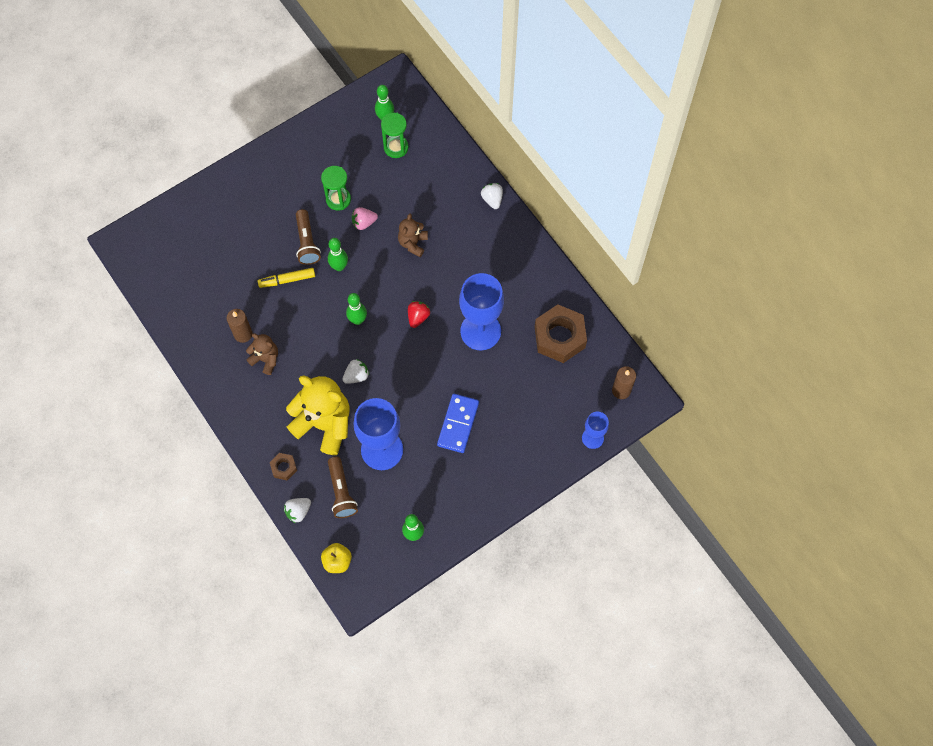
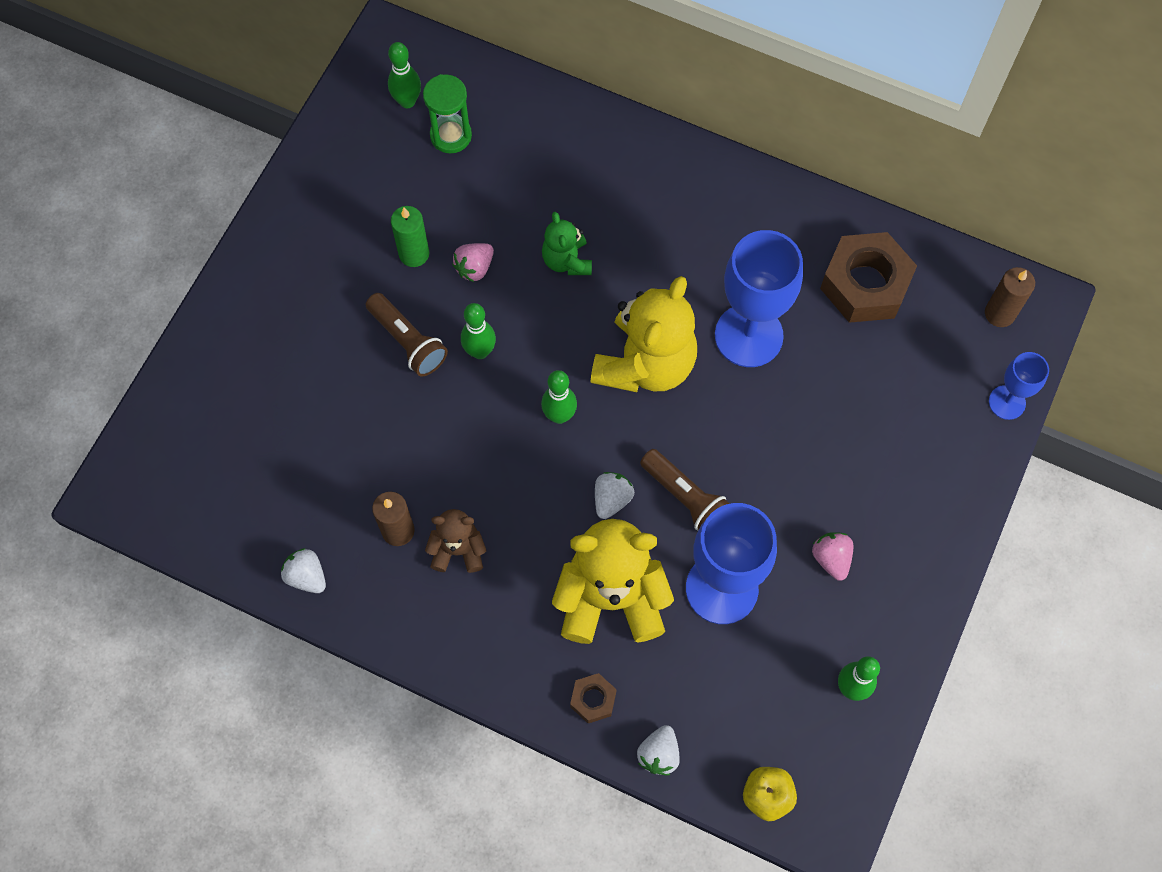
camera: 30 degrees left, 0 degrees up
yellow marker [258,268,315,288] -> none
green hourglass [321,166,351,211] -> green candle [391,206,429,267]
brown flashlight [328,457,358,518] -> brown flashlight moved to [640,449,730,530]
brown teddy bear [398,213,428,257] -> green teddy bear [542,212,592,275]
red strawberry [408,301,430,328] -> yellow teddy bear [590,276,697,392]
blue domino [437,394,479,453] -> none
white strawberry [481,183,503,209] -> white strawberry moved to [281,548,326,593]
none -> pink strawberry [812,532,854,581]

